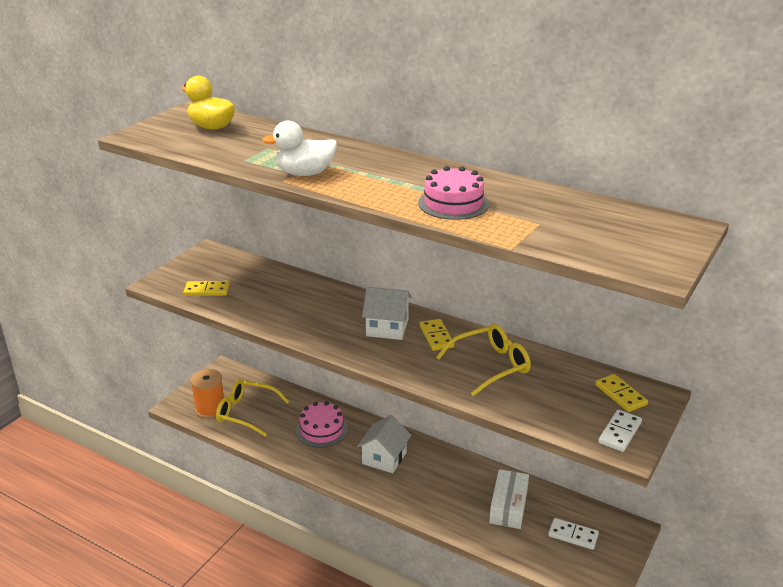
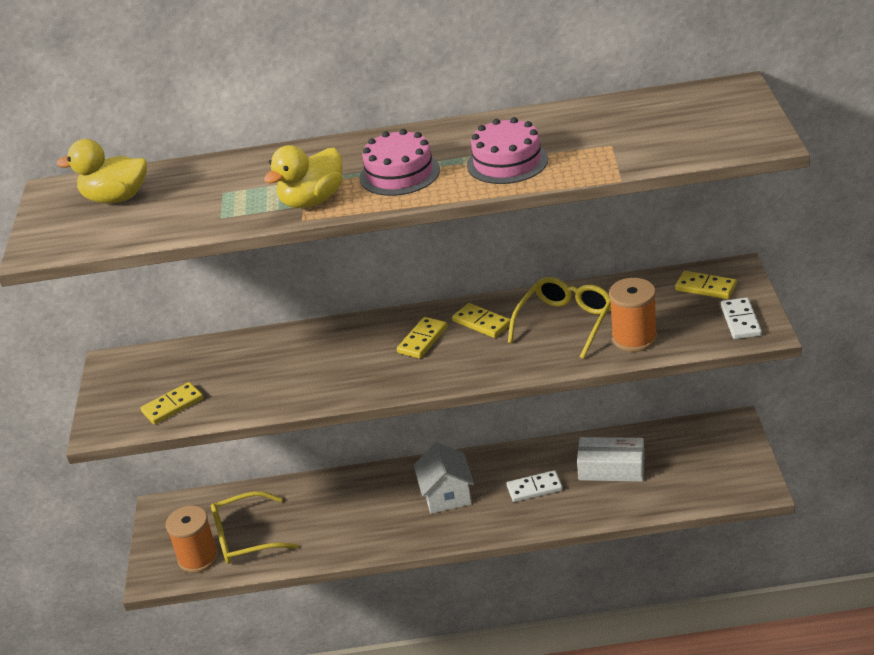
camera: 30 degrees left, 5 degrees up
white duck [262,120,337,176] -> yellow duck [264,145,343,208]
pink cake [296,401,348,448] -> pink cake moved to [360,129,440,196]
white house [362,287,412,340] -> yellow domino [397,317,448,359]
white box [489,469,529,529] -> white box turned 60 degrees counterclockwise [577,437,645,482]
white domino [548,518,599,550] -> white domino moved to [507,470,563,502]
none -> orange spool [609,278,657,352]

